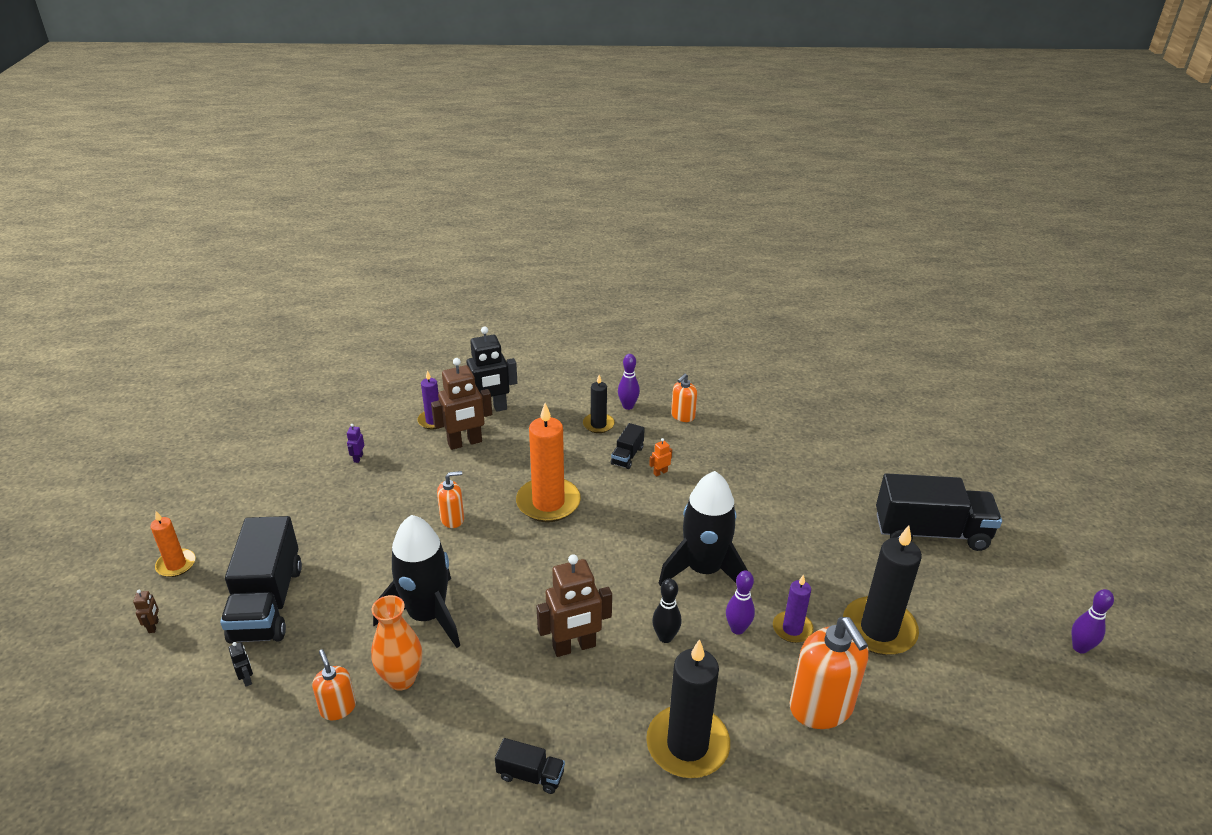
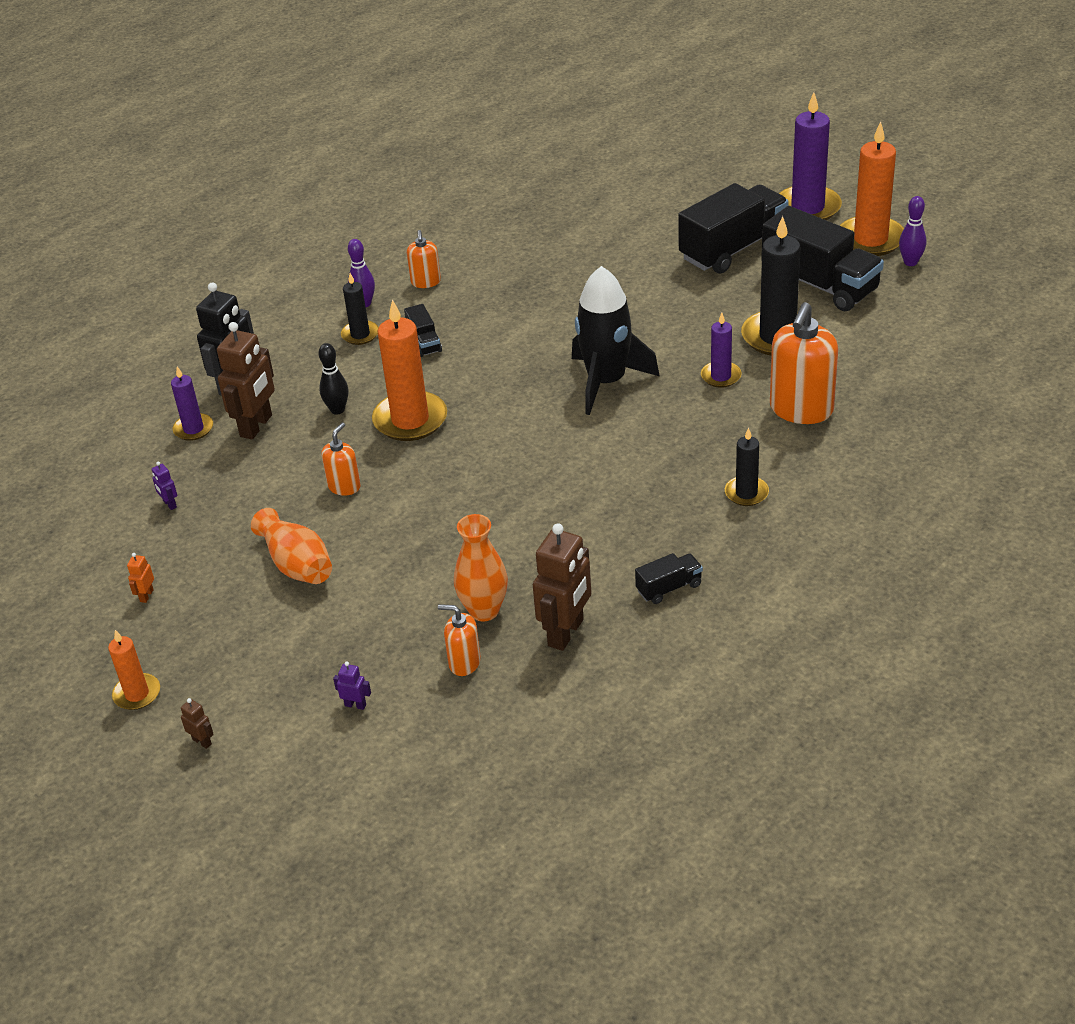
camera: 40 degrees left, 5 degrees up
black truck [220,516,302,644] -> black truck moved to [761,206,884,311]
black robot [229,642,253,687] -> purple robot [333,662,371,710]
black rocket [373,515,460,648] -> none
brown robot [536,554,612,657] -> brown robot moved to [533,523,591,651]
black candle [646,639,730,778] -> black candle [725,427,769,506], size x0.55
orange robot [649,438,672,477] -> orange robot moved to [127,553,154,603]
black bowling pin [652,579,682,643] -> black bowling pin moved to [319,343,348,415]
purple bowling pin [726,570,755,635] -> none
orange soap dispenser [789,617,869,729] -> orange soap dispenser turned 90 degrees clockwise [770,302,838,424]
none -> orange vase [251,508,332,584]
none -> purple candle [779,93,842,220]
none -> orange candle [840,122,904,256]

